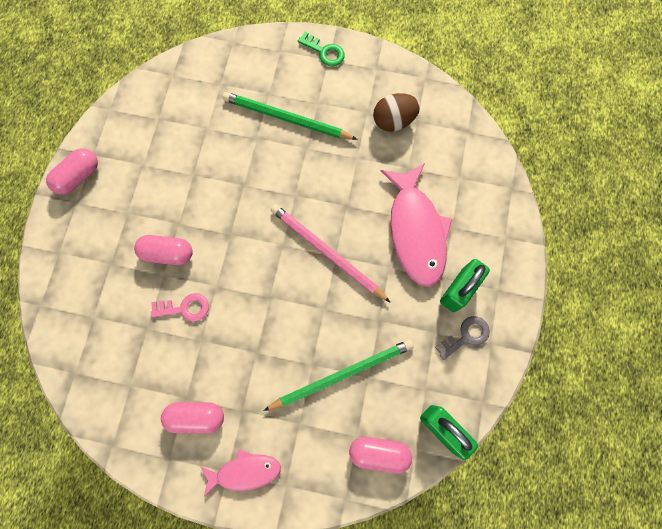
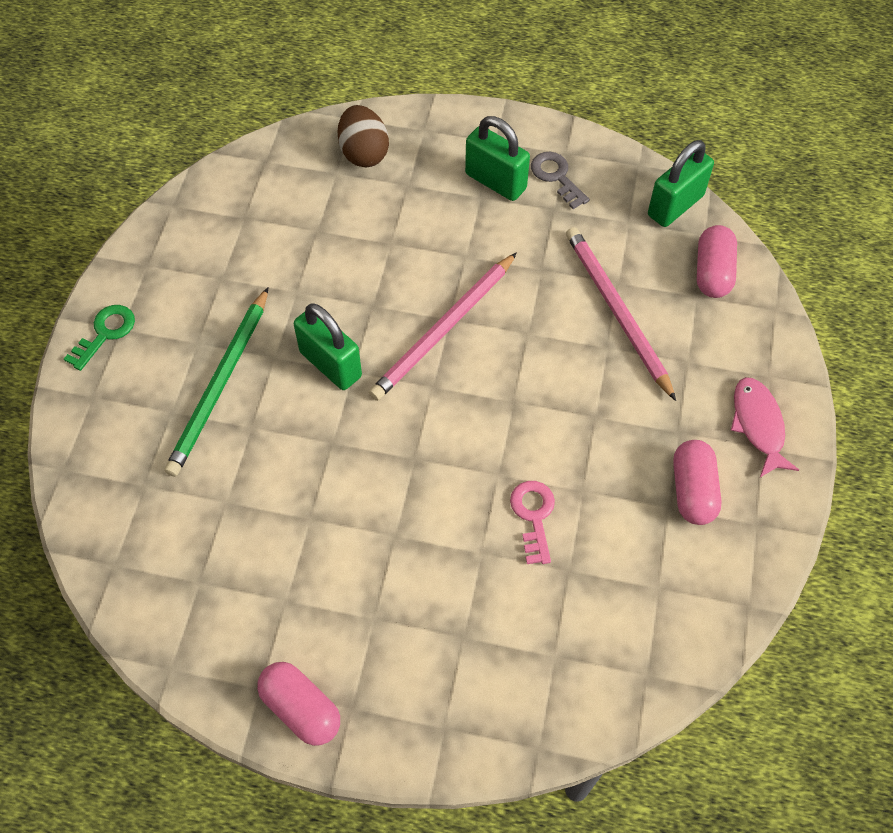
camera: 90 degrees left, 15 degrees down
pink capsule [134,235,193,265] -> none
green pencil [263,339,414,411] -> pink pencil [566,227,676,401]
brown egg [373,93,420,132] -> brown egg moved to [337,105,389,167]
pink fish [381,163,453,287] -> none
none -> green padlock [294,303,362,390]

